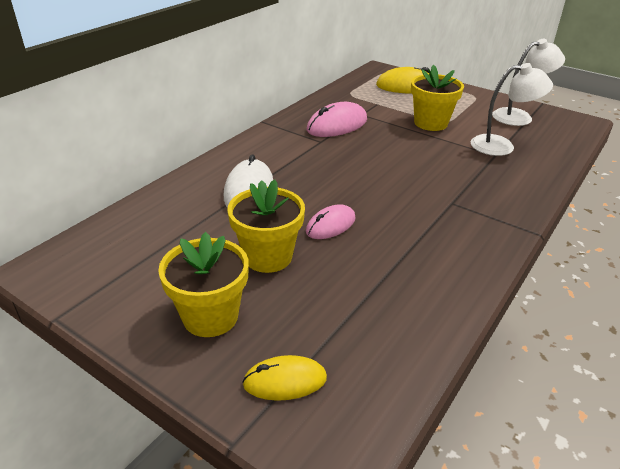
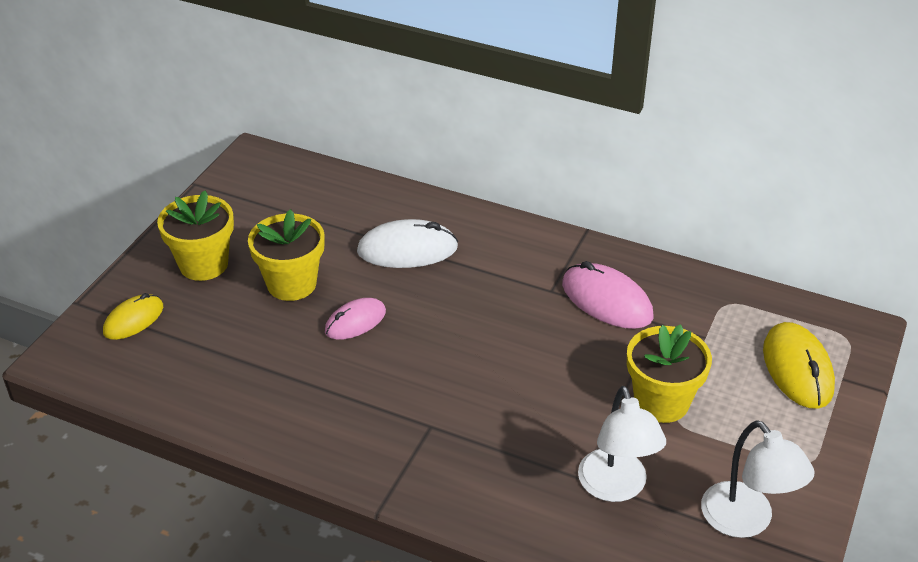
camera: 80 degrees right, 5 degrees up
yellow mouse [242,355,327,401] -> yellow mouse turned 60 degrees clockwise [103,293,163,340]
pink mouse [306,204,356,239] -> pink mouse turned 75 degrees counterclockwise [325,298,386,340]

